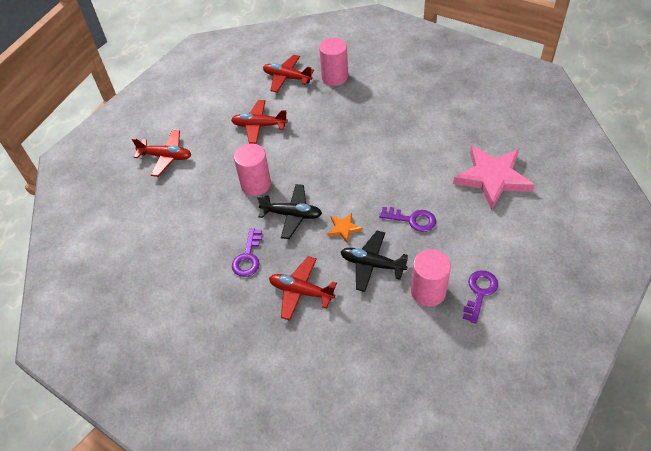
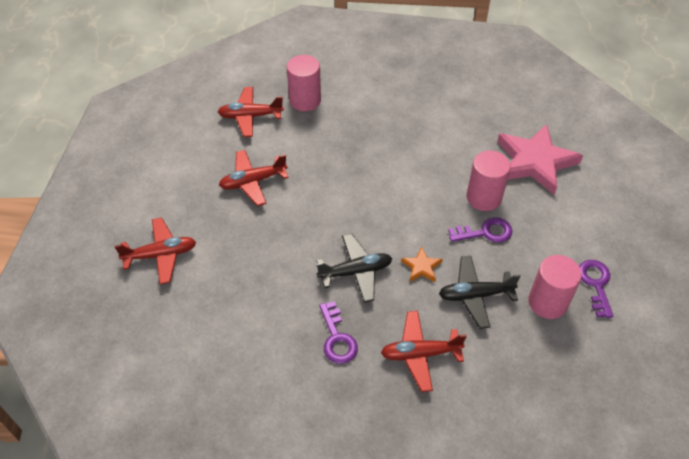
camera: 30 degrees left, 0 degrees up
pink cylinder [234,144,271,196] -> pink cylinder moved to [466,150,511,211]

